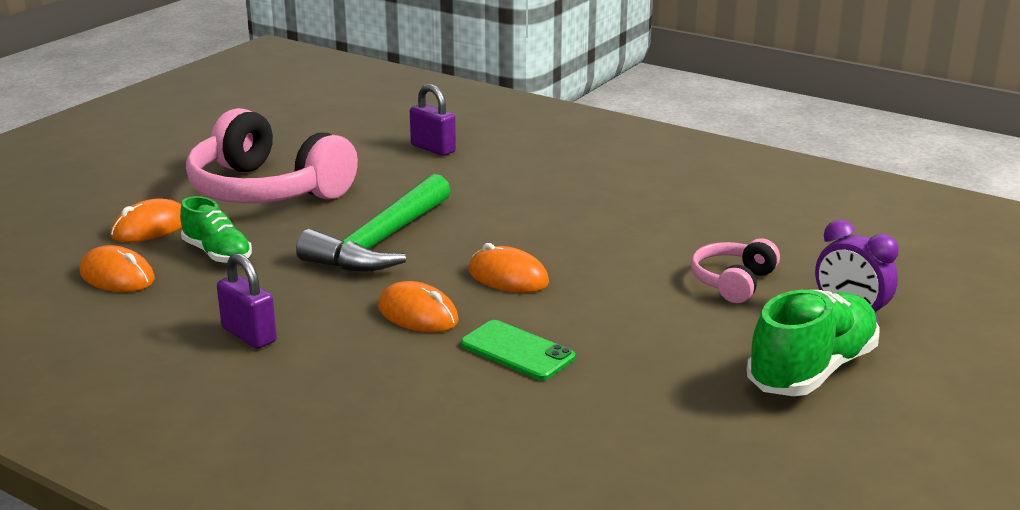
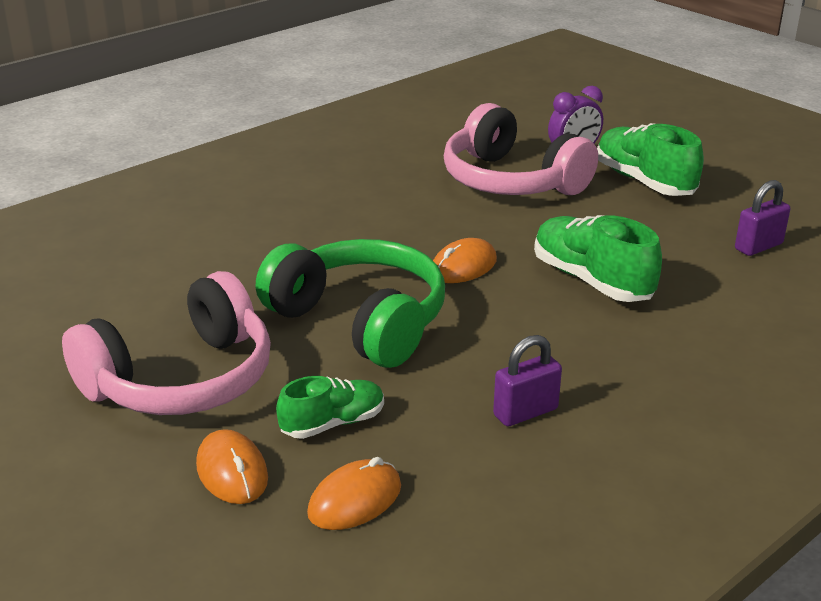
camera: 75 degrees left, 5 degrees up
green hammer [296,174,451,272] -> green headphones [256,239,445,368]
orange mouse [378,281,459,332] -> none
purple padlock [410,84,456,156] -> purple padlock moved to [735,180,790,256]
green phone [461,320,575,380] -> green shoe [534,215,662,302]
pink headphones [691,238,780,303] -> pink headphones [444,103,598,195], size x2.03

